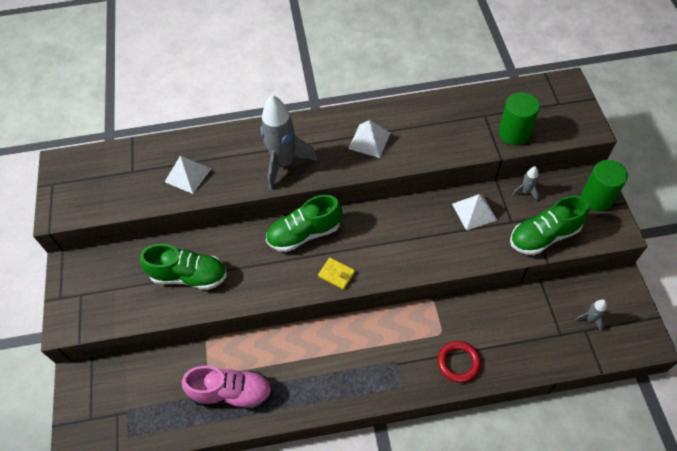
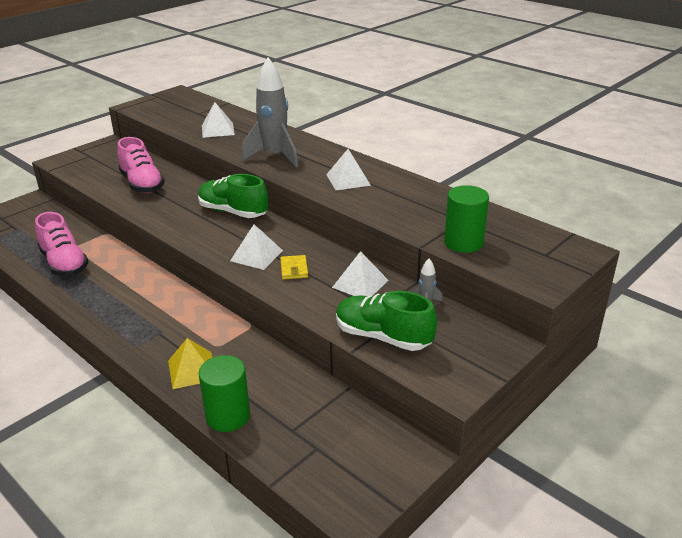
camera: 50 degrees right, 25 degrees down
green shoe [140,244,227,290] -> pink shoe [117,137,165,193]
yellow wallet [318,258,355,290] -> yellow wallet moved to [280,255,308,280]
red ring [437,341,481,383] -> yellow pyramid [168,338,213,389]
grey rocket [575,299,607,331] -> none
green cylinder [581,160,628,211] -> green cylinder moved to [198,355,250,432]
none -> white pyramid [230,224,283,270]

